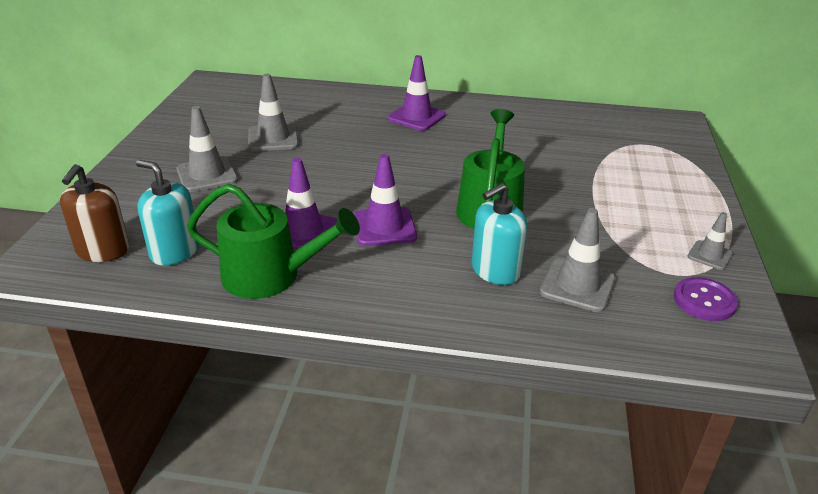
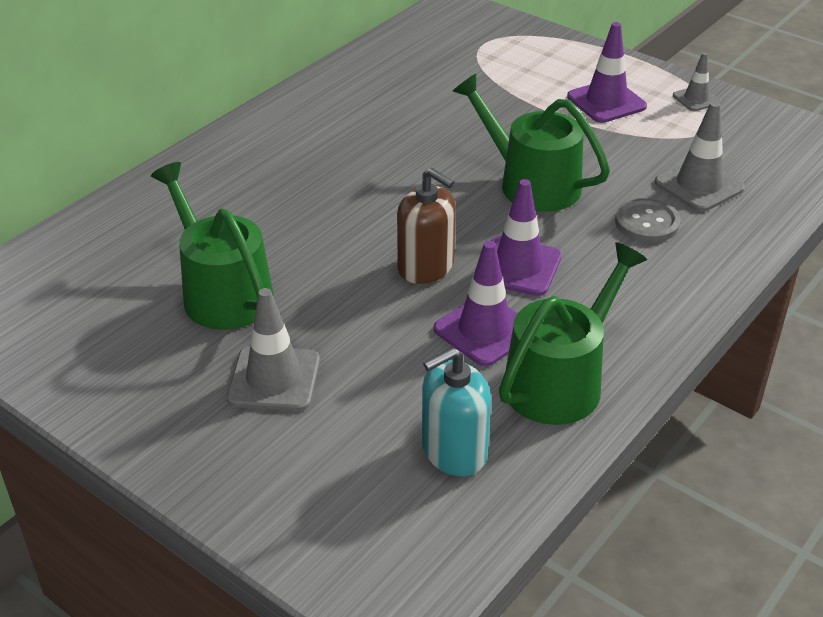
camera: 60 degrees left, 5 degrees up
brown soap dispenser [60,164,129,262] -> brown soap dispenser moved to [397,168,456,284]
grey traffic cone [248,74,299,151] -> green watering can [151,162,274,330]
purple traffic cone [388,55,446,131] -> purple traffic cone moved to [567,22,647,123]
turquoise soap dispenser [472,183,527,285] -> grey button [615,198,680,243]
purple button [674,277,738,321] -> none

